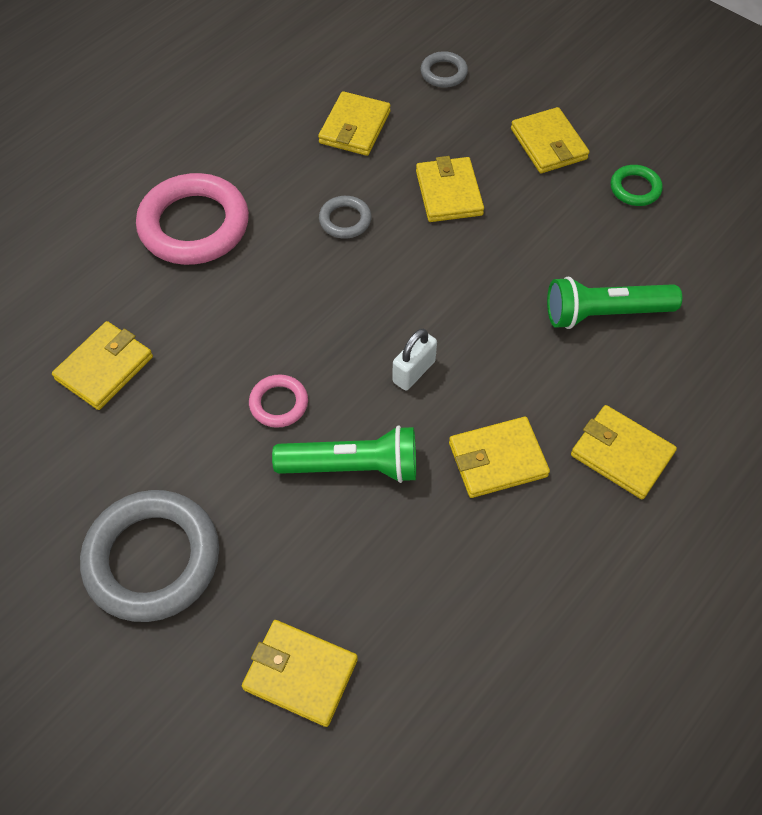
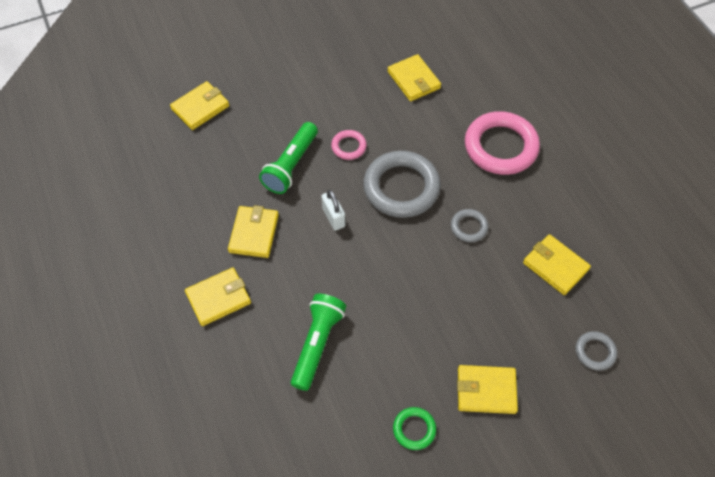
camera: 115 degrees right, 0 degrees up
grey ring [80,490,219,622] -> grey ring moved to [363,151,441,218]
yellow wallet [416,156,484,222] -> none

